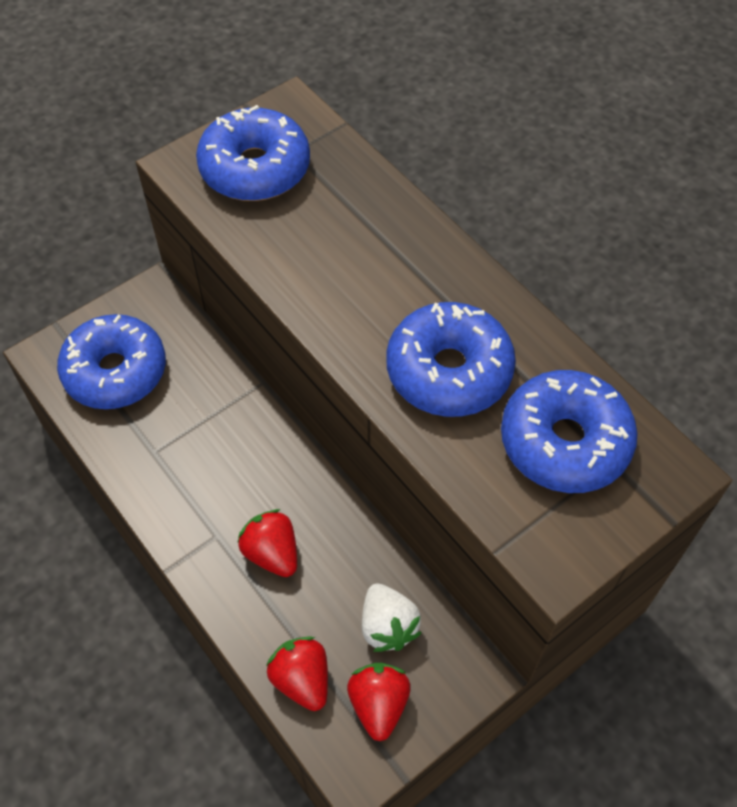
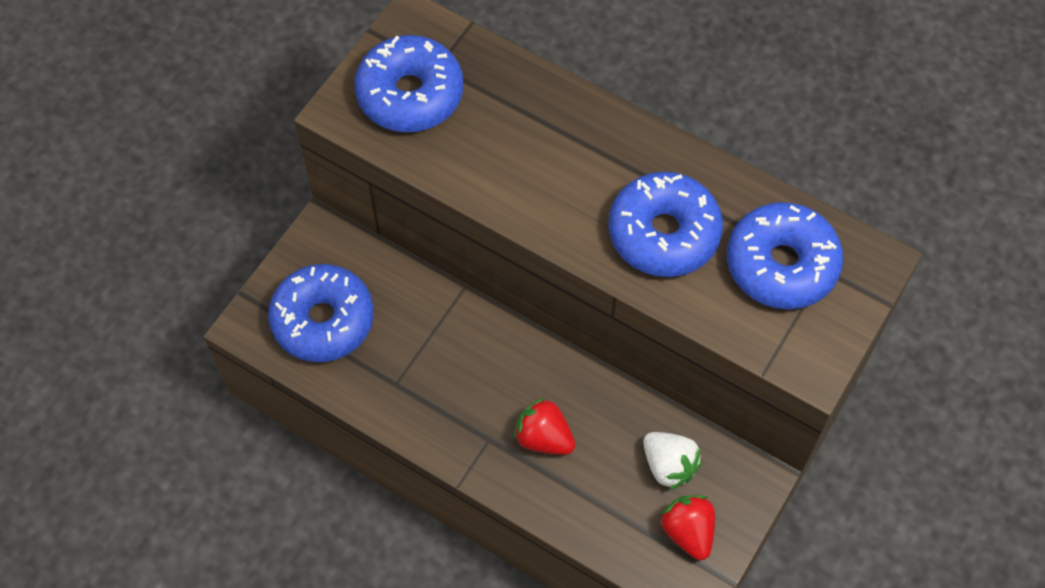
camera: 20 degrees left, 5 degrees up
red strawberry [266,636,328,711] -> none

